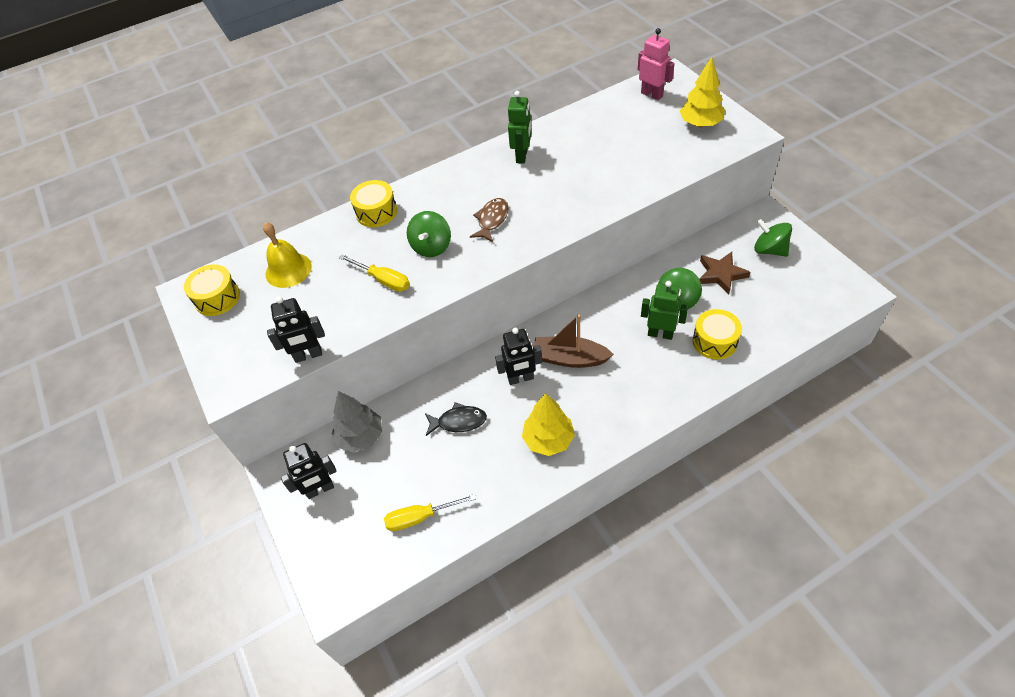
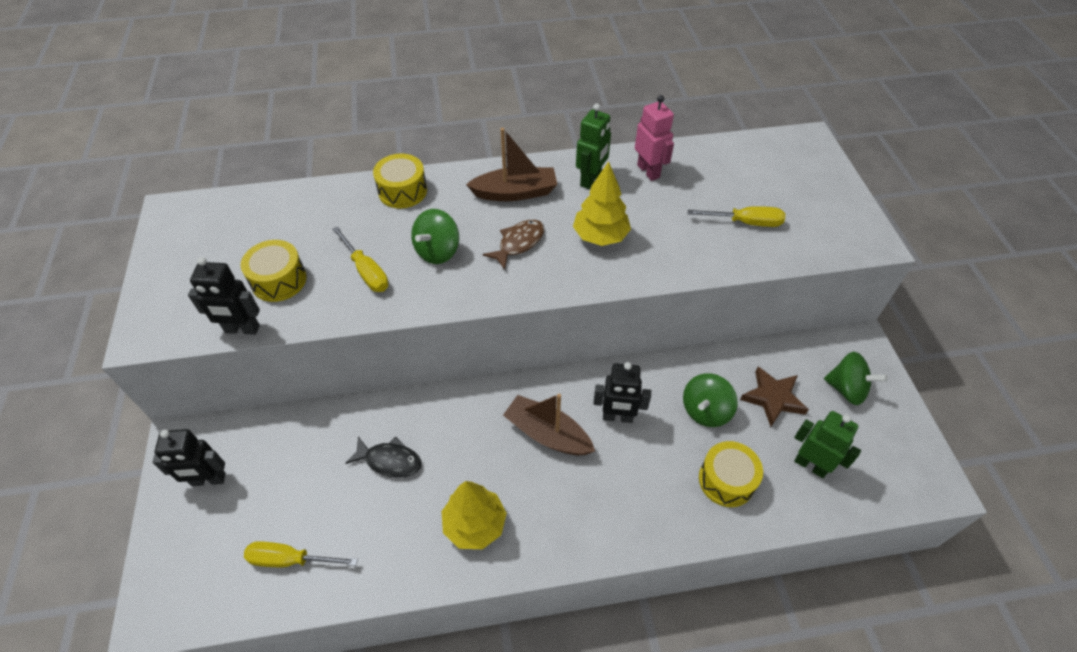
camera: 15 degrees right, 0 degrees up
yellow drum [184,264,240,316] -> yellow drum moved to [241,240,307,302]
yellow bell [263,222,312,288] -> none
grey tree [332,391,382,453] -> none
black robot [495,328,542,385] -> black robot moved to [593,362,651,423]
pink robot [638,28,675,100] -> pink robot moved to [635,95,674,181]
green robot [641,281,688,340] -> green robot moved to [794,411,861,478]
yellow tree [680,57,725,127] -> yellow tree moved to [573,161,631,246]
green spinning top [754,219,792,257] -> green spinning top turned 150 degrees clockwise [824,352,888,405]
none -> brown boat [466,128,557,201]
none -> yellow screwdriver [688,206,785,227]

